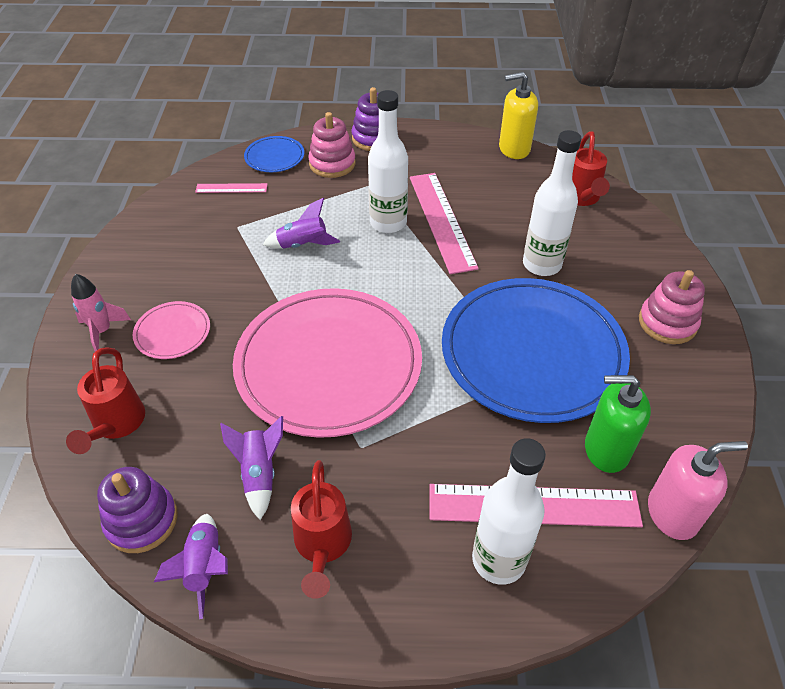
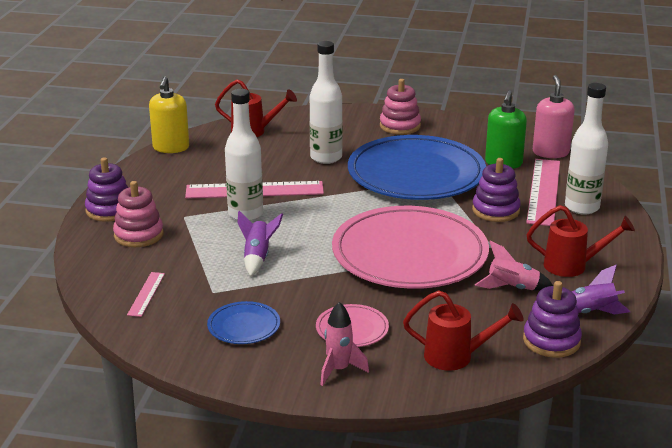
camera: 80 degrees left, 20 degrees down
purple rocket [220,416,283,520] -> pink rocket [475,241,553,290]
blue plate [244,136,304,172] -> blue plate moved to [207,301,280,344]
none -> purple stacking toy [472,158,521,222]

